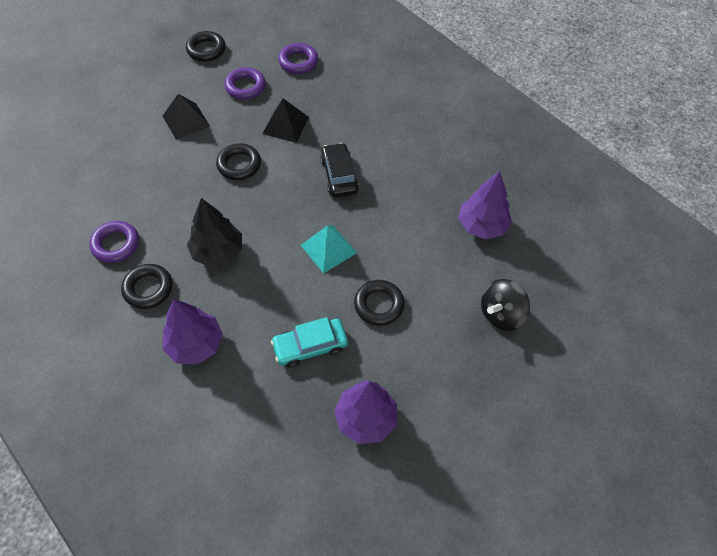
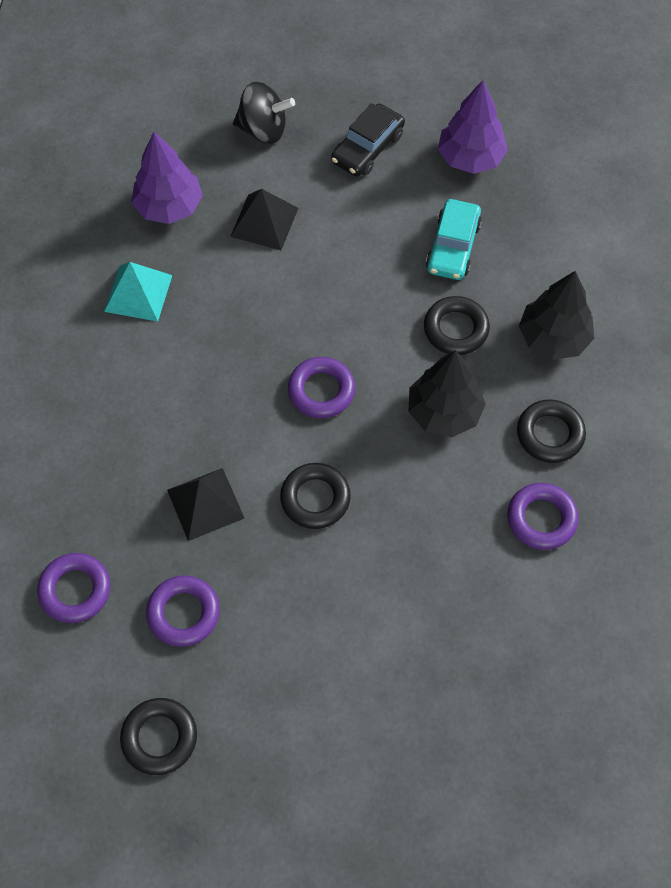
camera: 130 degrees left, 5 degrees up
black pyramid [163,94,210,140] -> black pyramid moved to [230,189,298,250]
purple tree [163,299,223,365] -> black tree [519,271,594,360]
turquoise car [271,317,348,368] -> turquoise car turned 75 degrees clockwise [426,199,482,280]
turquoise pyramid [301,225,357,274] -> turquoise pyramid moved to [104,262,172,322]
black car [320,143,359,197] -> black car moved to [331,103,405,176]
black ring [354,280,405,326] -> black ring moved to [424,296,490,355]
none -> purple ring [288,357,355,418]

